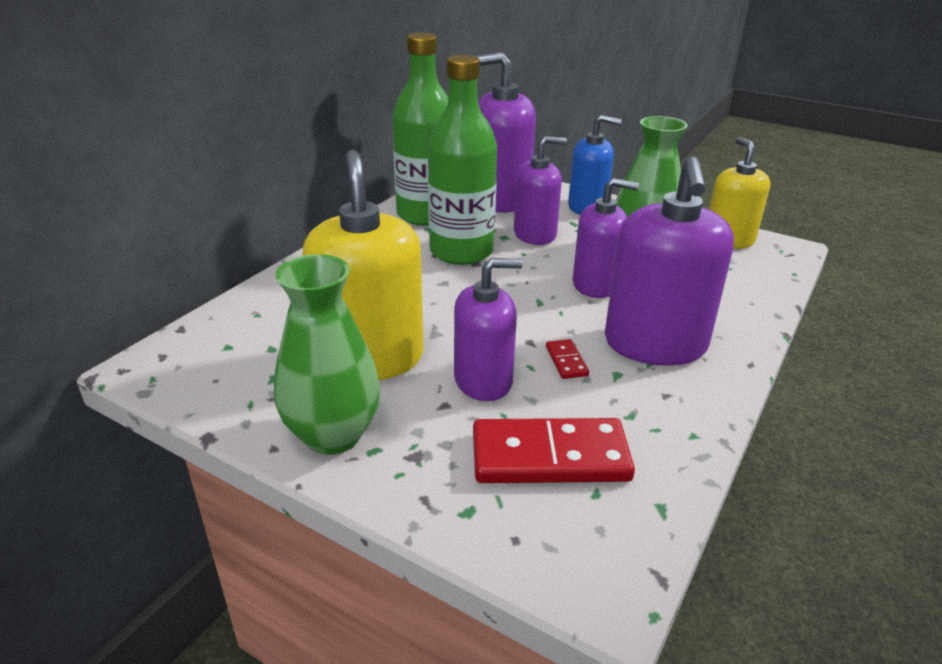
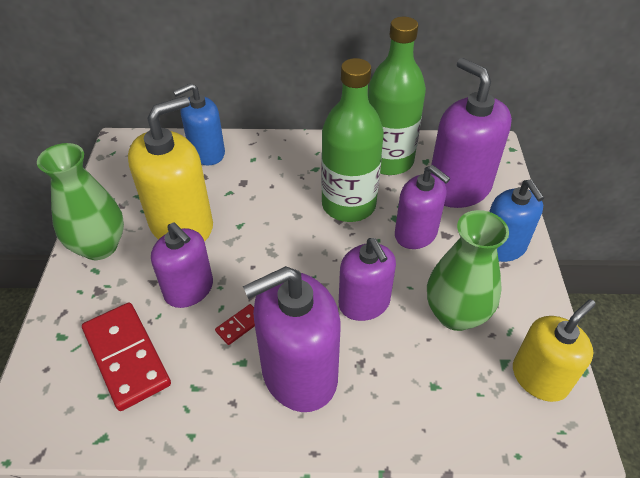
camera: 60 degrees right, 15 degrees up
none -> blue soap dispenser [173,83,225,165]

